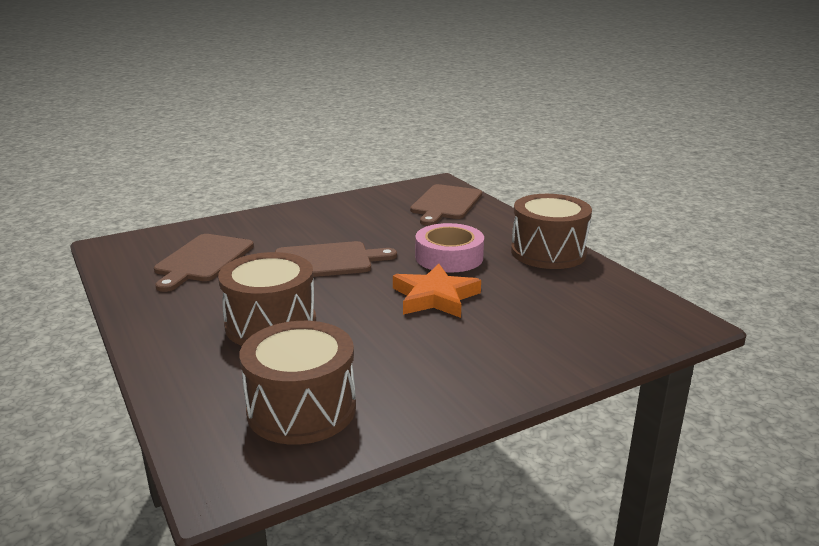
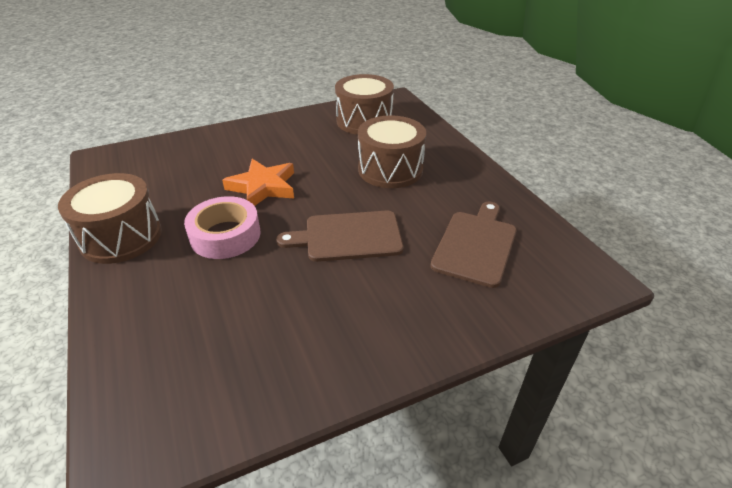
camera: 175 degrees left, 15 degrees up
brown cutting board [410,184,482,226] -> none

